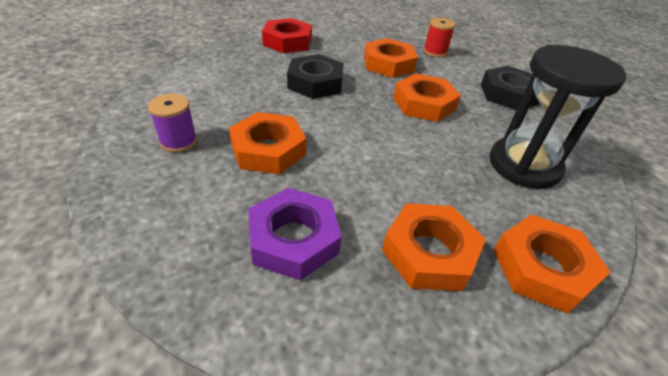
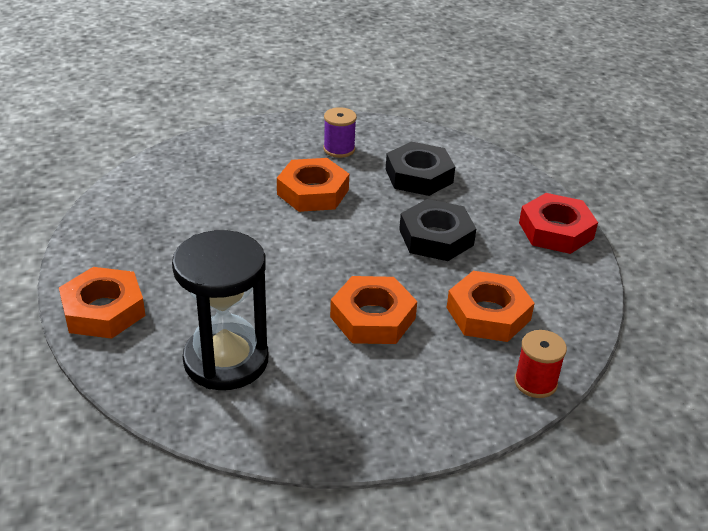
camera: 105 degrees right, 5 degrees down
purple nut [248,188,341,281] -> none
orange nut [382,203,486,291] -> none
black nut [481,66,540,110] -> black nut moved to [386,142,455,196]

